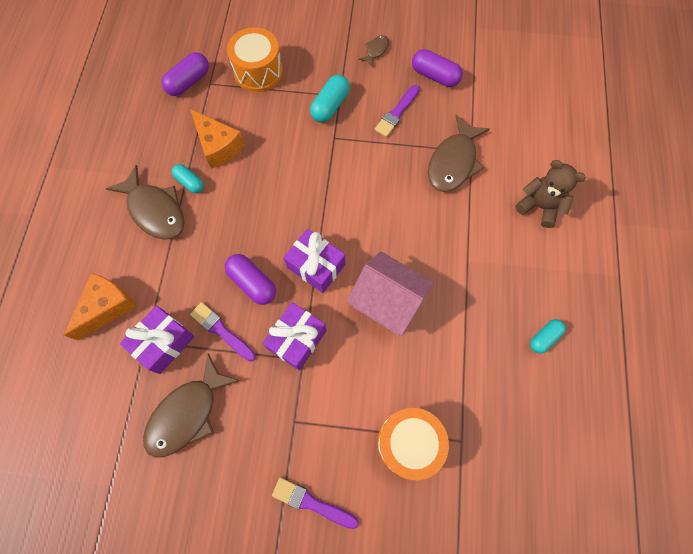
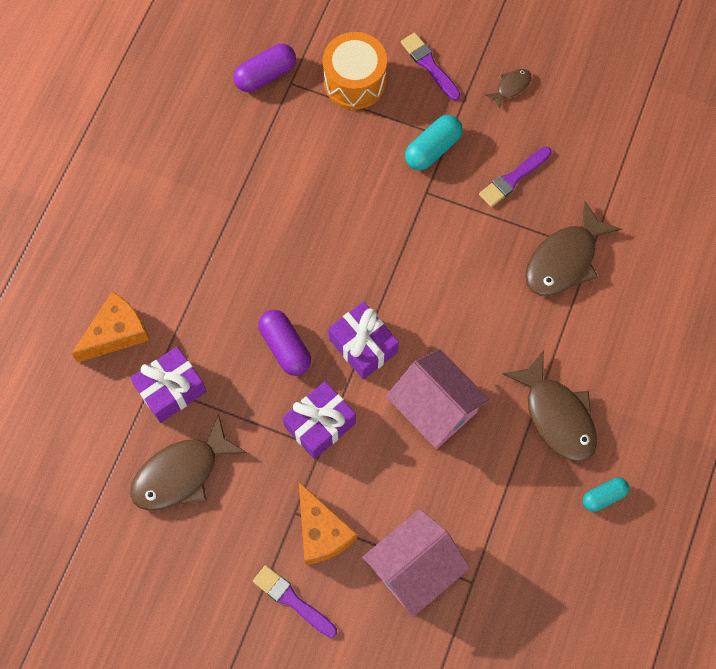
camera: 15 degrees right, 0 degrees up
brown fish [106,165,185,240] -> brown fish moved to [503,350,597,462]
turquoise capsule [172,164,204,193] -> none
orange cheese [190,109,245,169] -> orange cheese moved to [299,482,357,565]
purple brush [190,302,256,361] -> purple brush moved to [401,32,461,101]
orange drum [378,408,449,480] -> pink house [362,509,470,617]
purple capsule [412,49,463,87] -> none
brown teddy bear [515,160,586,228] -> none

